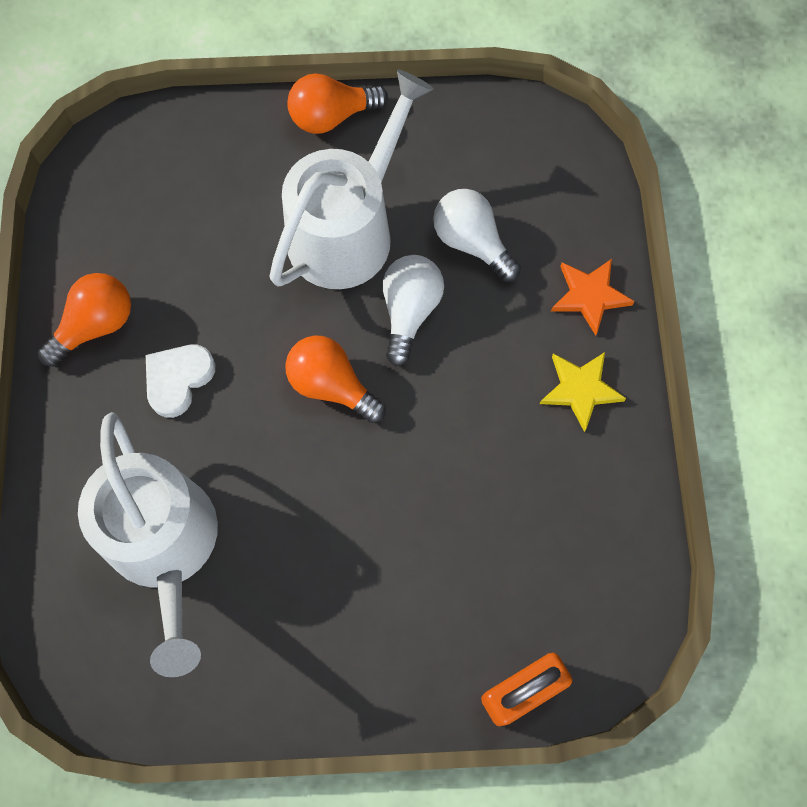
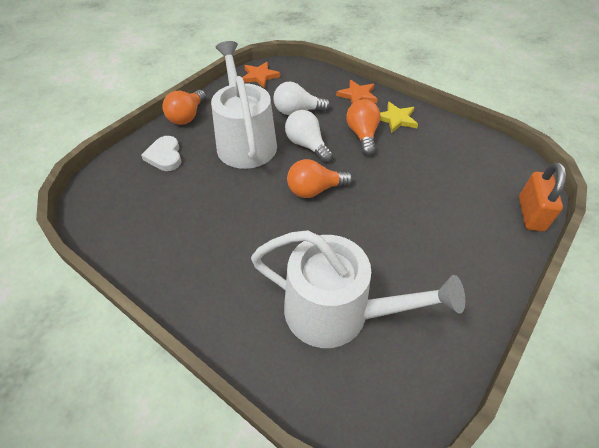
camera: 50 degrees left, 20 degrees down
orange light bulb [38,273,131,367] -> orange light bulb moved to [346,99,380,156]
white heart [146,345,216,418] -> white heart moved to [141,136,181,171]
none -> orange star [242,62,280,88]

